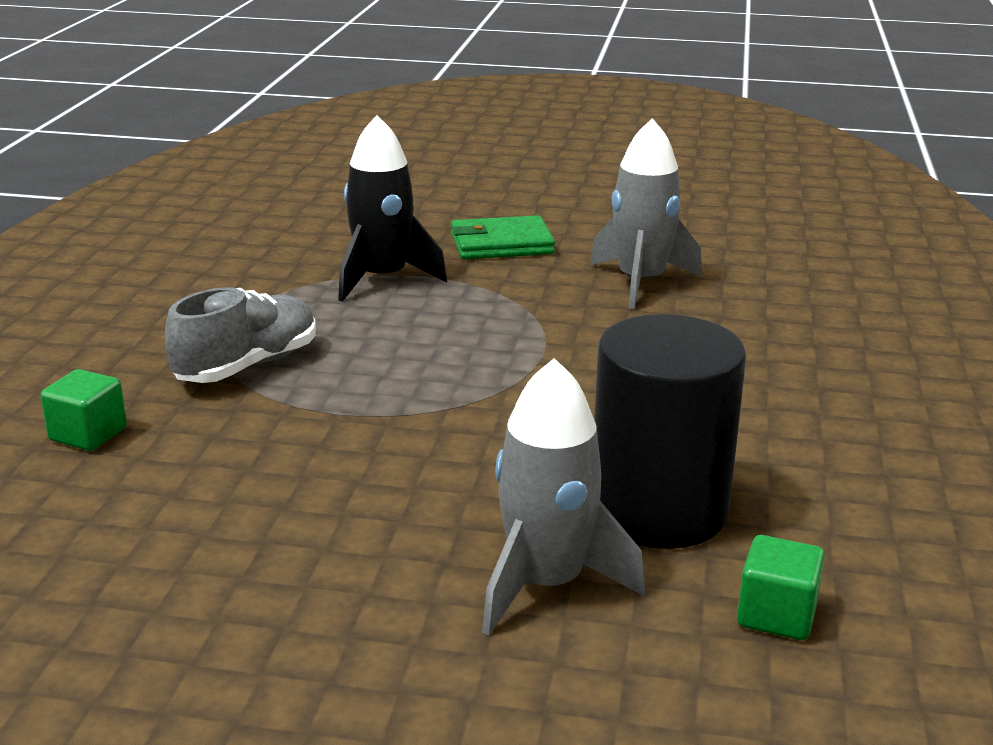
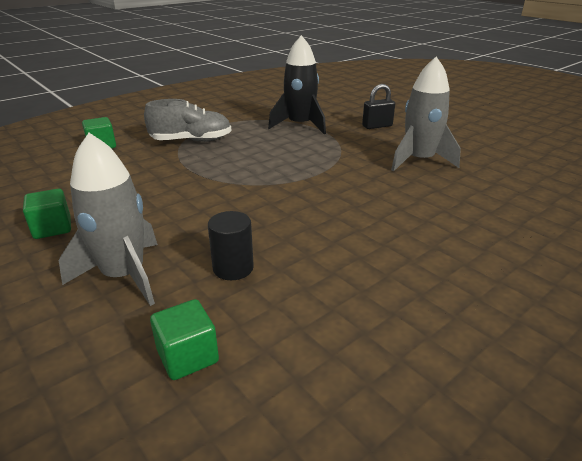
camera: 40 degrees right, 5 degrees up
green wallet [451,215,555,259] -> black padlock [362,84,395,129]
black cylinder [594,314,747,549] -> black cylinder [208,211,254,280], size x0.47
none -> green cube [23,189,71,239]

